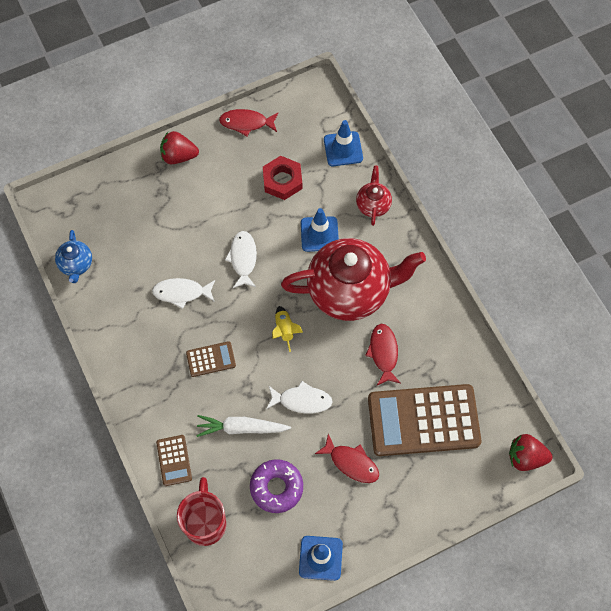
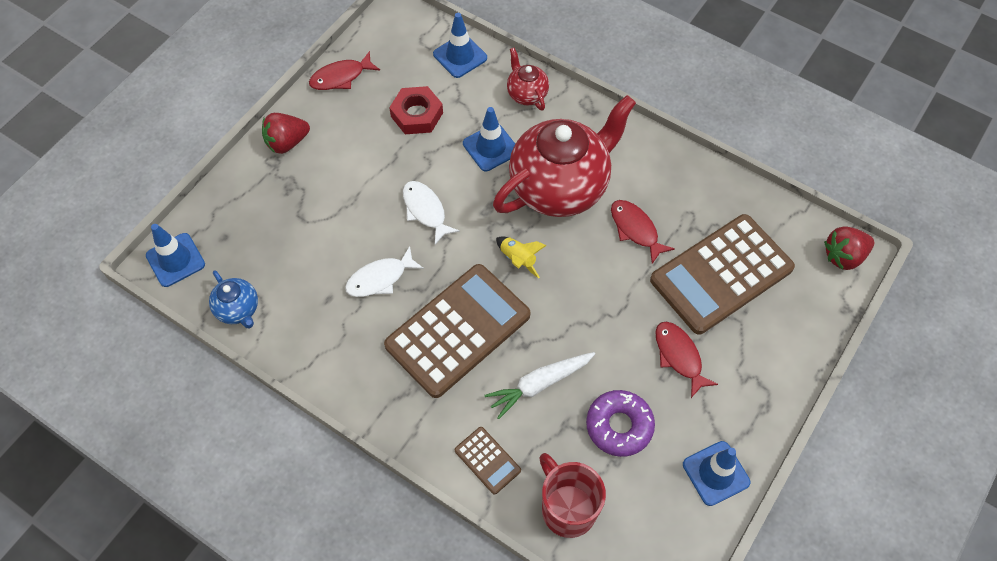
camera: 30 degrees left, 5 degrees down
brown calculator [186,341,236,377] -> brown calculator [384,264,531,398], size x2.27
white fish [266,381,332,413] -> none
red fish [315,434,379,483] -> red fish turned 120 degrees counterclockwise [656,321,718,398]
none -> blue traffic cone [146,224,205,287]

